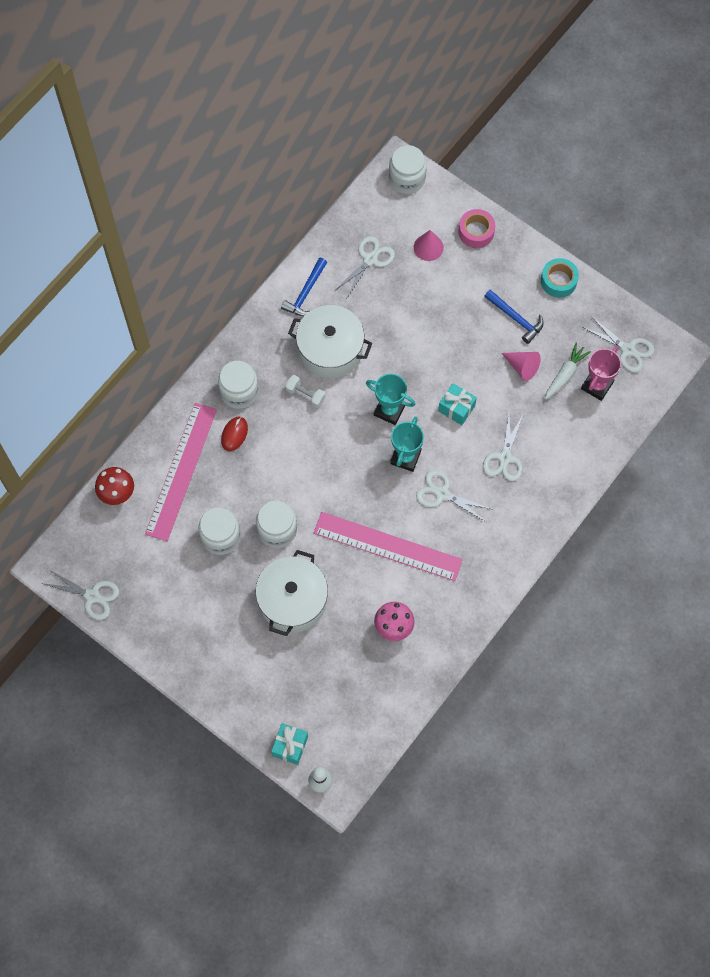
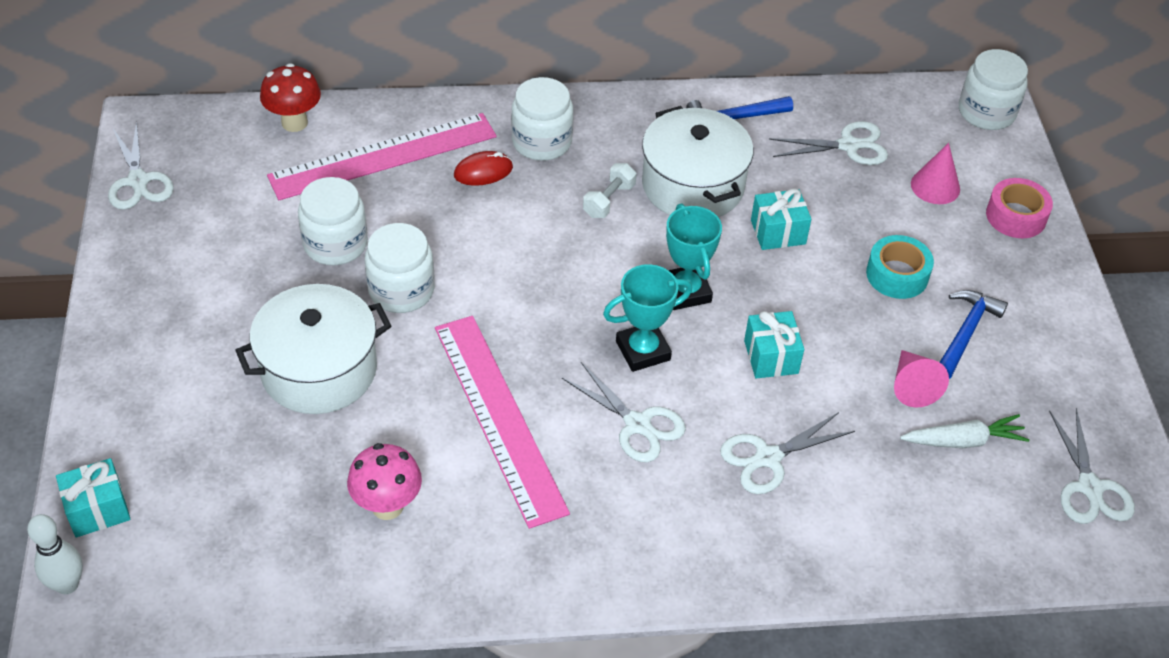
camera: 45 degrees right, 20 degrees down
white dumbbell [285,375,326,408] -> white dumbbell turned 45 degrees clockwise [583,163,637,218]
white scissors [416,470,491,522] -> white scissors turned 150 degrees clockwise [562,362,686,463]
blue hammer [484,290,544,344] -> blue hammer turned 150 degrees counterclockwise [940,290,1008,379]
turquoise tape [541,258,579,298] -> turquoise tape moved to [866,235,934,299]
pink trophy [581,346,621,401] -> none
none -> turquoise gift [751,189,811,250]

